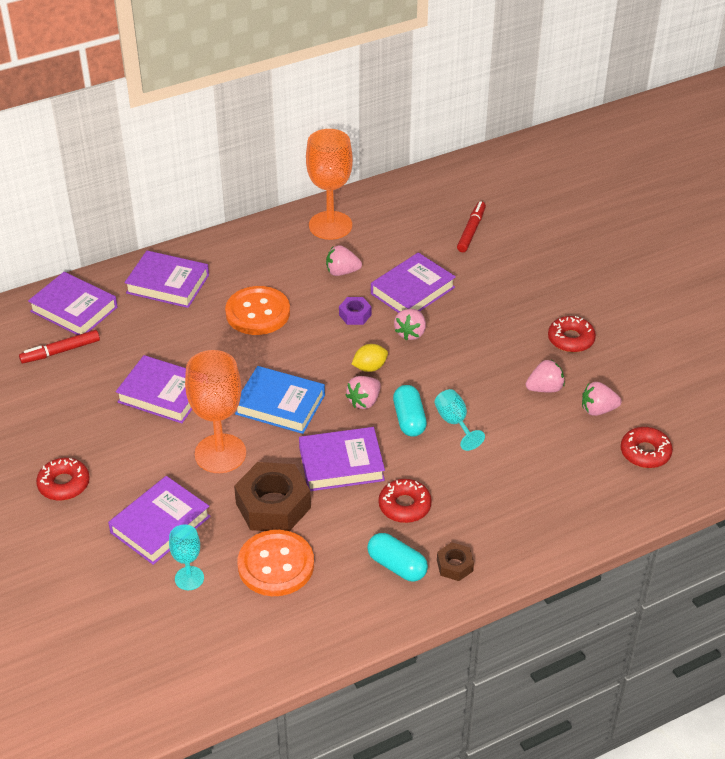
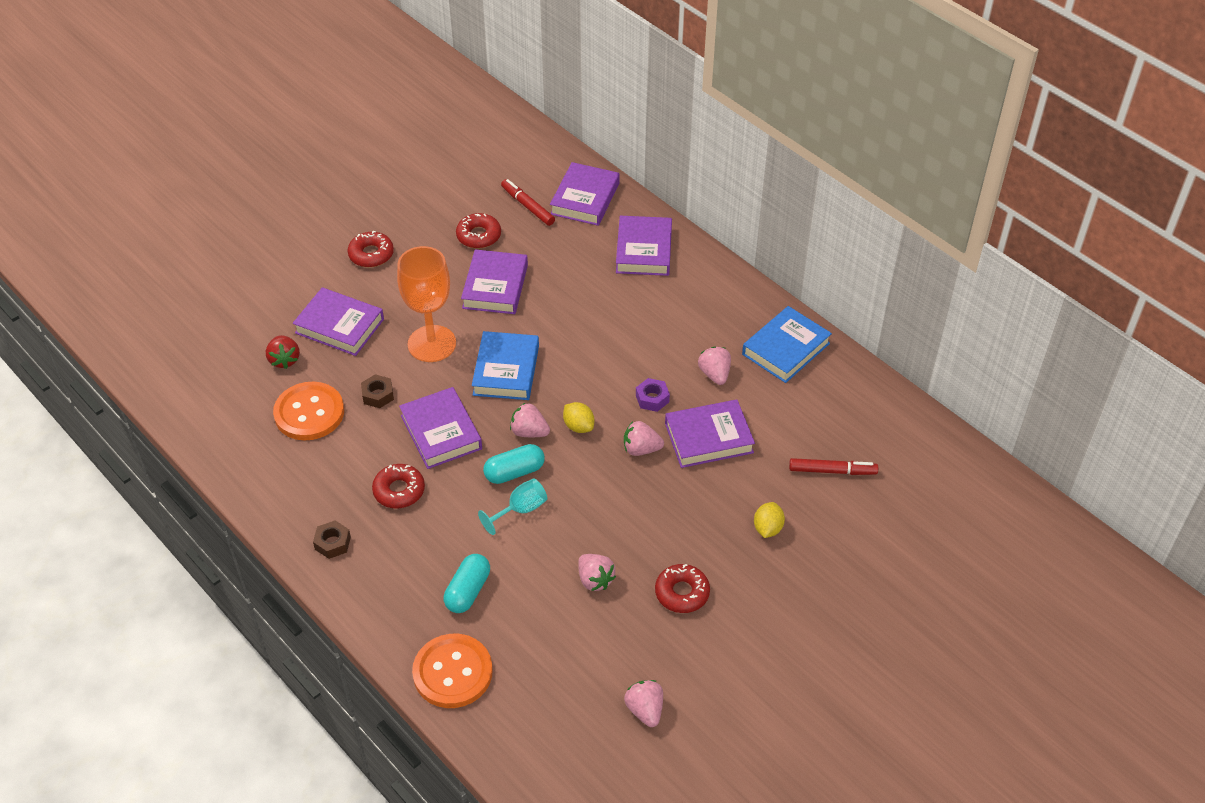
camera: 75 degrees right, 5 degrees up
turquoise goblet [169,524,204,590] -> red strawberry [266,335,300,369]
orange button [225,286,290,335] -> orange button moved to [412,634,493,708]
brown nut [234,462,311,531] -> brown nut [361,374,394,408], size x0.49
orange goblet [306,129,353,240] -> blue book [742,306,832,383]
turquoise capsule [367,533,428,582] -> turquoise capsule moved to [444,554,490,613]
purple book [371,253,456,313] -> purple book turned 45 degrees counterclockwise [665,399,755,468]
pink strawberry [582,382,622,416] -> pink strawberry moved to [624,680,663,727]
red donut [621,427,673,468] -> red donut moved to [456,213,501,248]
none -> yellow lemon [754,502,785,538]

